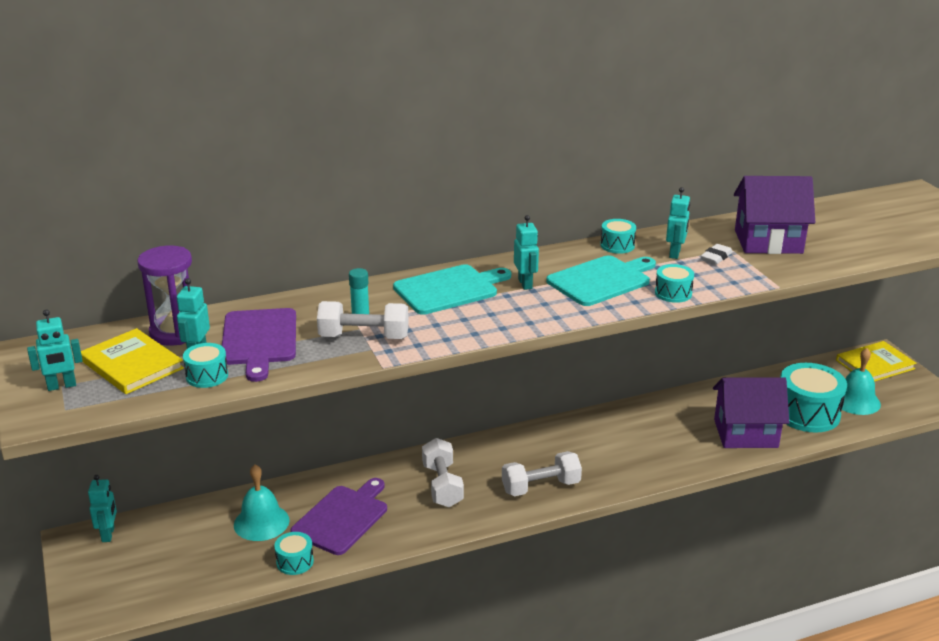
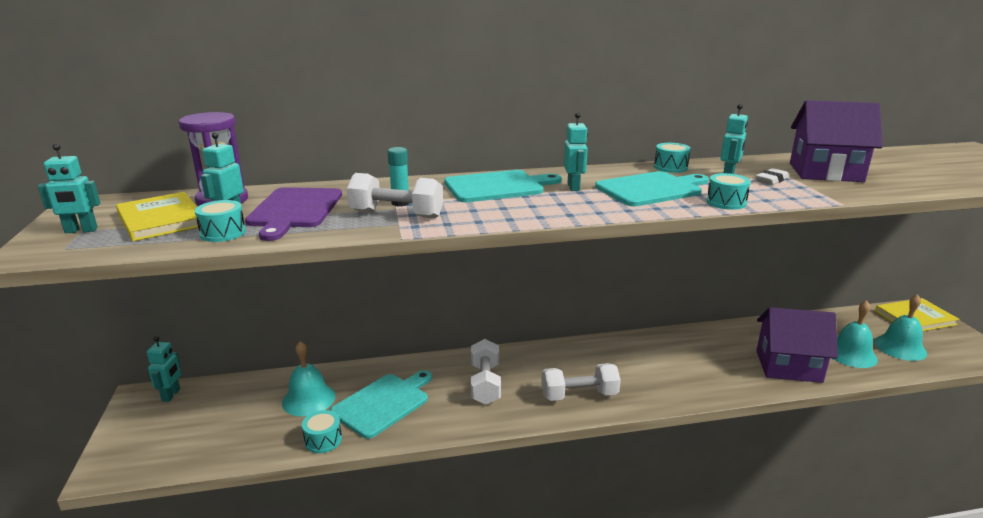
camera: 10 degrees right, 5 degrees down
purple cutting board [290,478,387,555] -> turquoise cutting board [330,370,432,439]
turquoise drum [781,363,847,433] -> turquoise bell [832,300,878,368]

